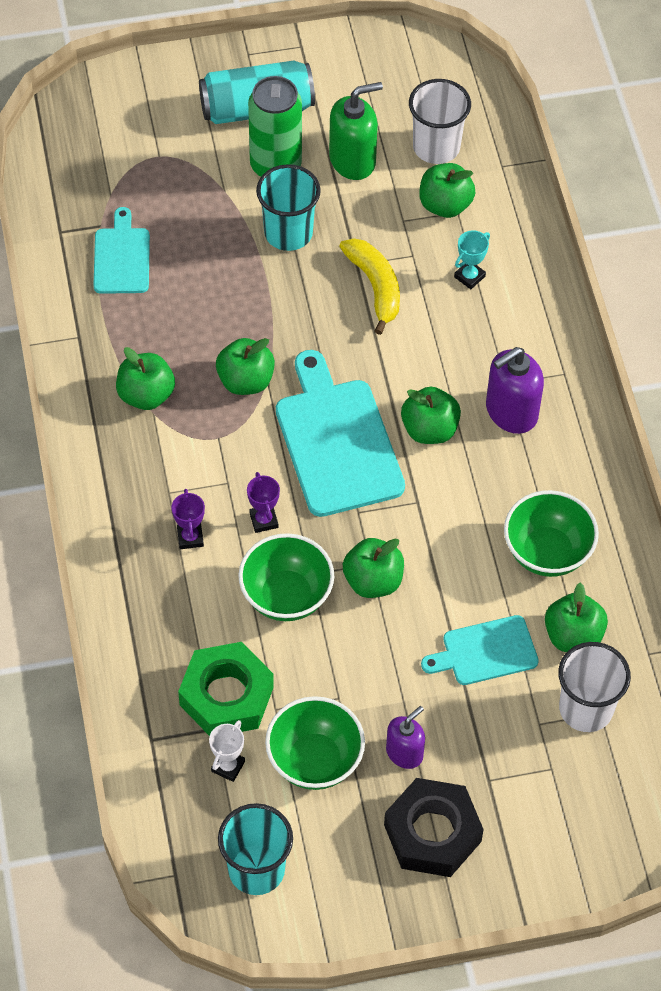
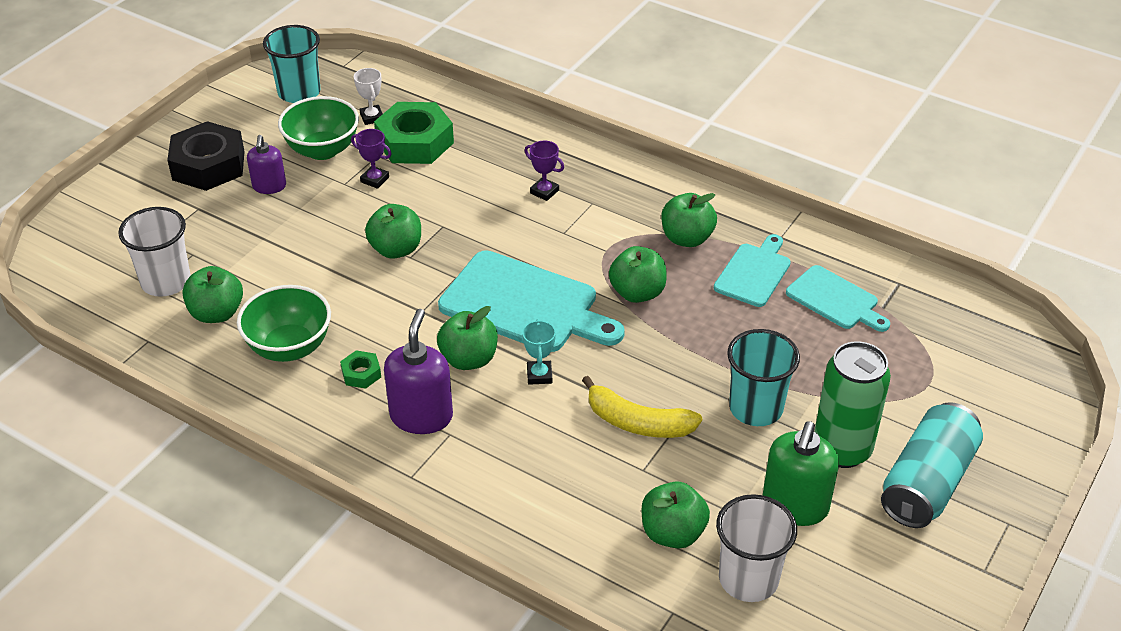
camera: 135 degrees right, 15 degrees down
green bowl [238,533,334,621] -> none
purple trophy [247,472,280,533] -> purple trophy moved to [351,129,392,189]
turquoise cutting board [421,615,539,685] -> turquoise cutting board moved to [714,234,791,307]
turquoise trophy [454,230,490,289] -> turquoise trophy moved to [522,319,556,385]
none -> green nut [340,350,381,389]

